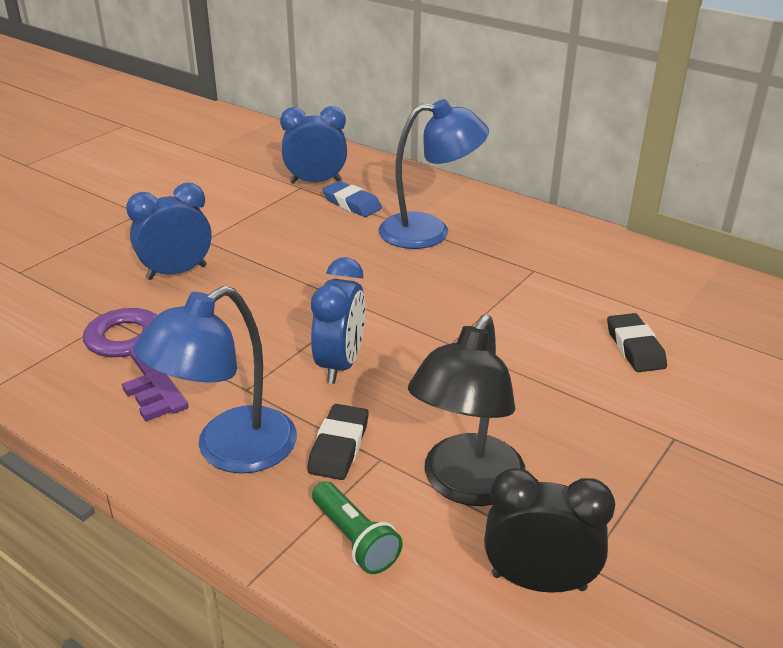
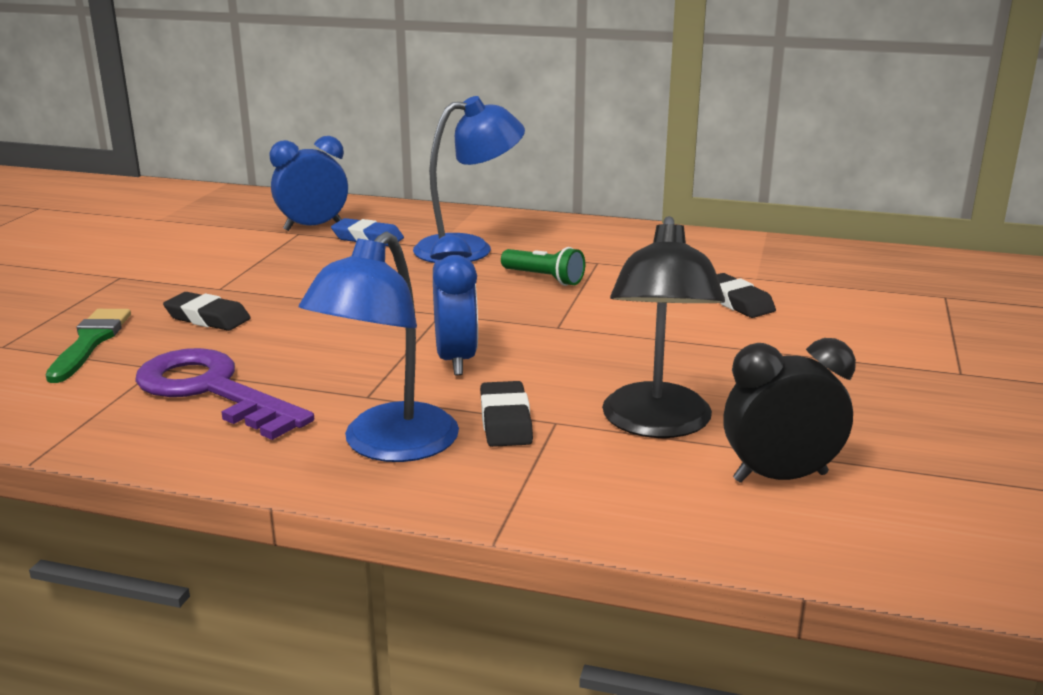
camera: 20 degrees left, 10 degrees down
blue clock [126,183,212,280] -> black eraser [163,292,251,331]
green flashlight [312,481,403,574] -> green flashlight moved to [501,247,585,286]
none -> green brush [46,309,131,383]

